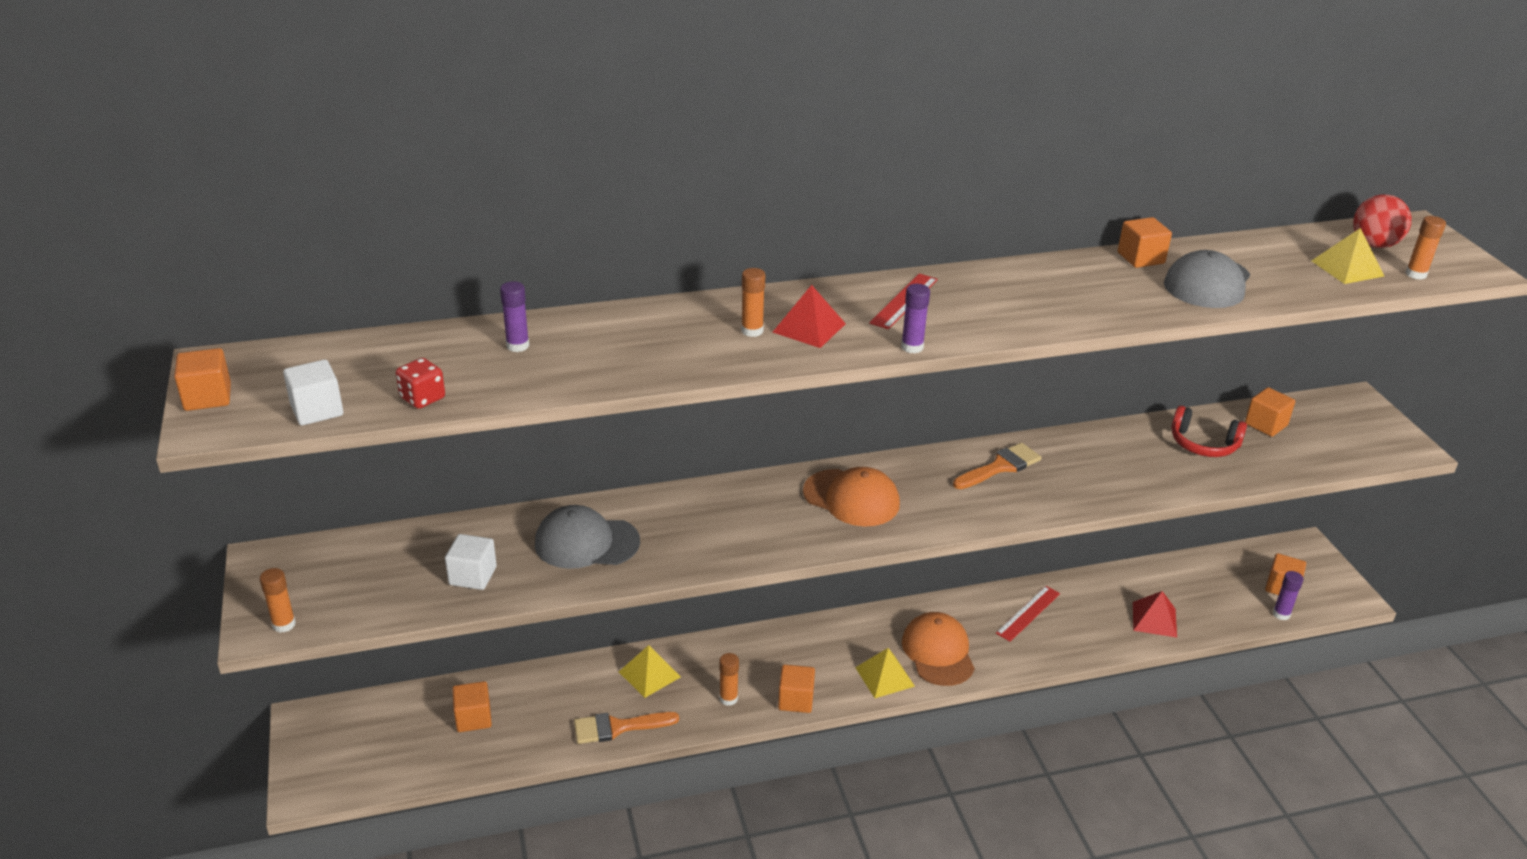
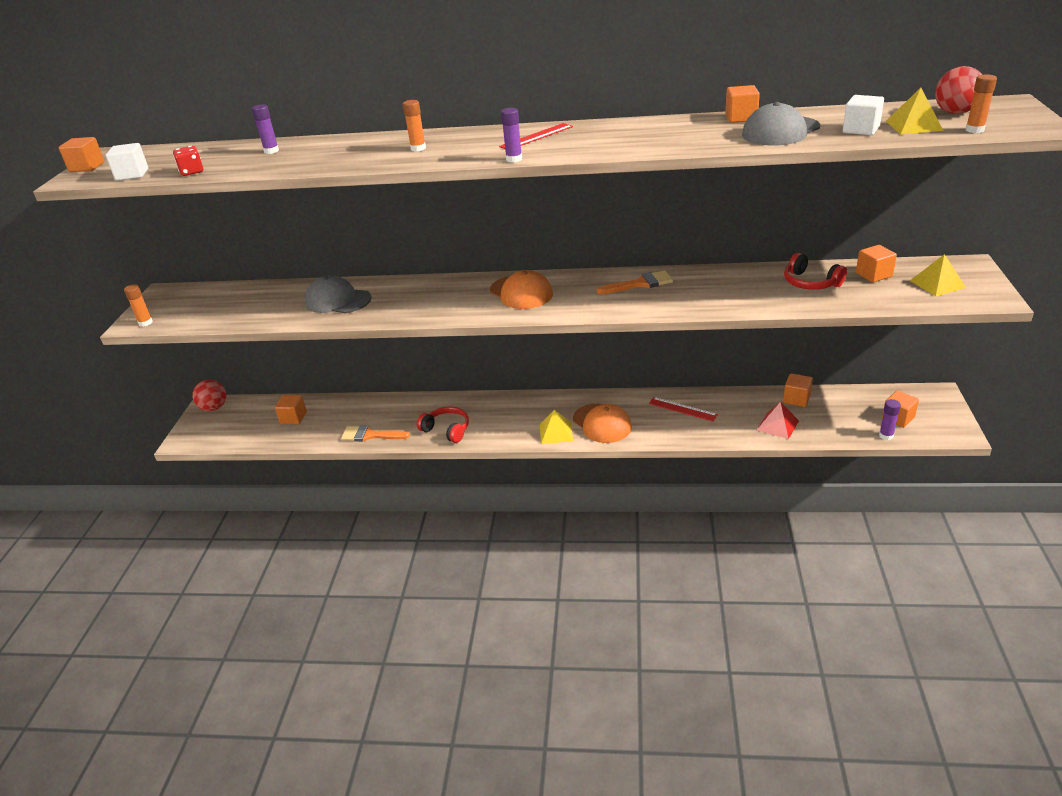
camera: 25 degrees right, 0 degrees up
white cube [445,534,497,590] -> white cube moved to [843,95,884,135]
yellow pyramid [619,645,681,698] -> yellow pyramid moved to [910,254,966,296]
orange glue stick [719,653,739,706] -> red headphones [417,407,469,443]
red pyramid [773,285,846,348] -> none
orange cube [778,665,815,713] -> orange cube moved to [783,373,813,407]
orange cap [902,612,975,686] -> orange cap turned 135 degrees clockwise [573,404,632,443]
red ruler [996,586,1060,642] -> red ruler turned 60 degrees clockwise [649,397,718,422]
none -> red ball [192,380,226,411]

